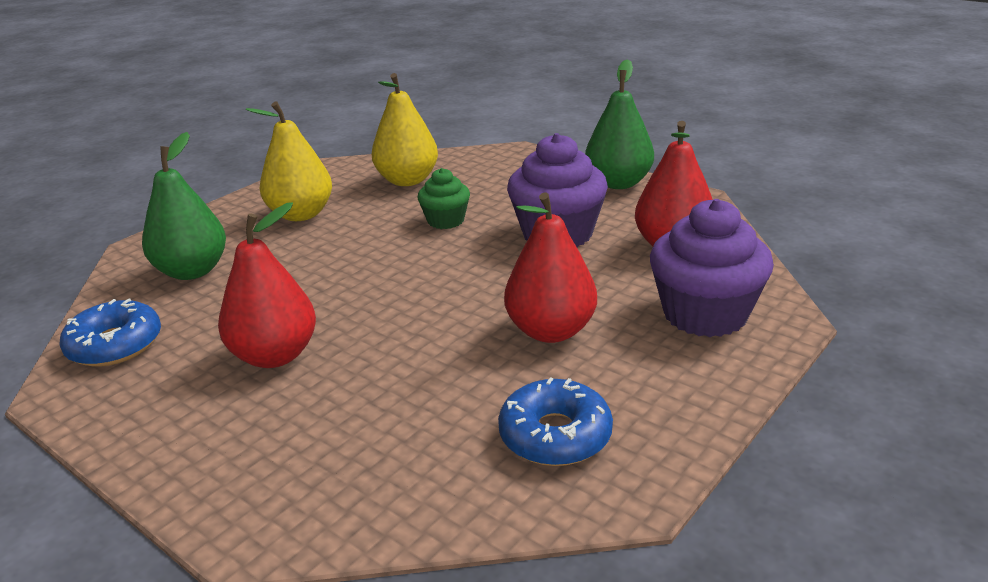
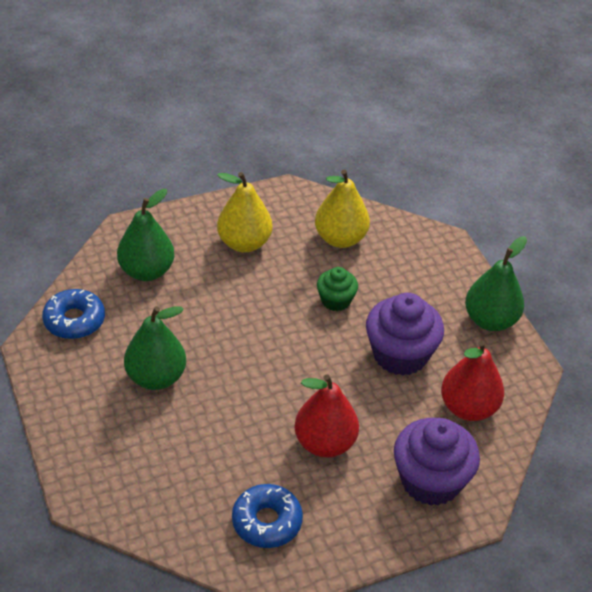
camera: 25 degrees right, 15 degrees up
red pear [218,202,316,368] -> green pear [124,306,186,390]

